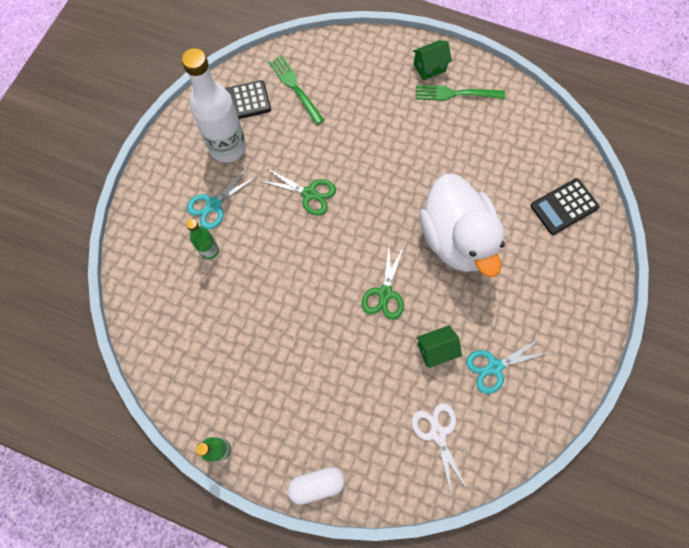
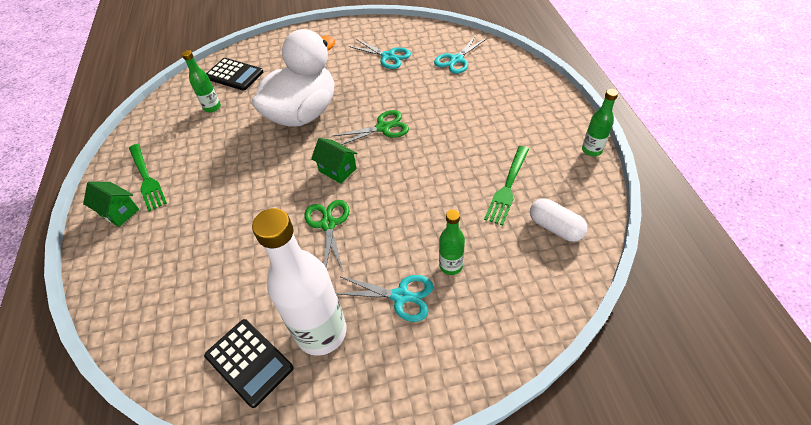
camera: 120 degrees left, 20 degrees down
green fork [269,55,324,125] -> green fork moved to [484,146,529,225]
white capsule [287,467,345,505] -> white capsule moved to [530,199,587,242]
white scissors [412,403,468,497] -> turquoise scissors [434,36,487,74]
green house [417,325,462,368] -> green house moved to [311,138,358,183]
none -> green bottle [182,50,221,112]

